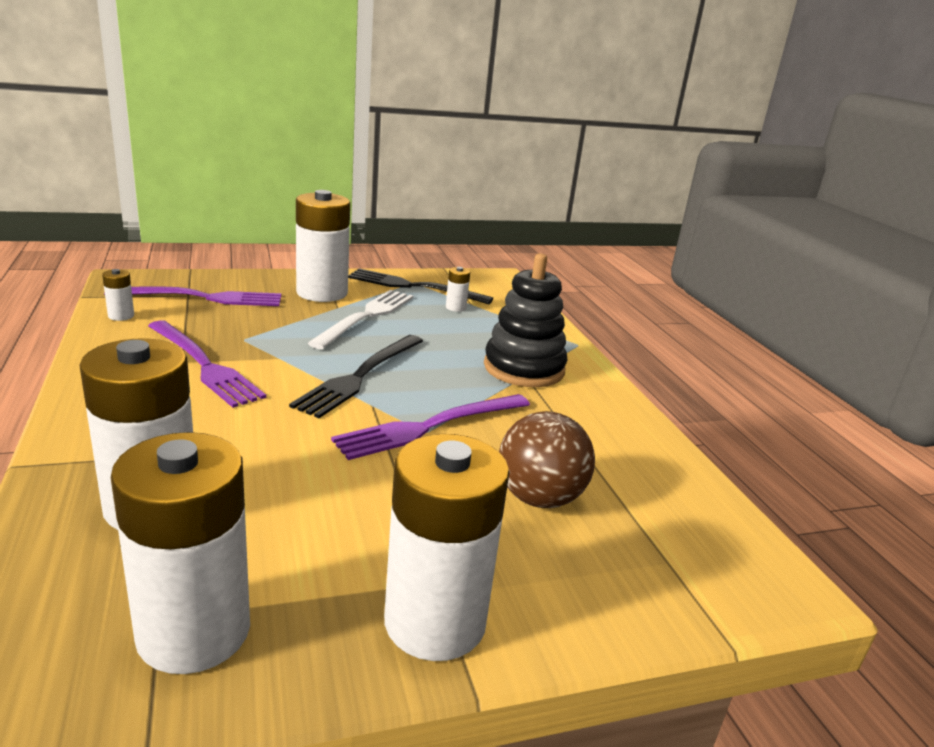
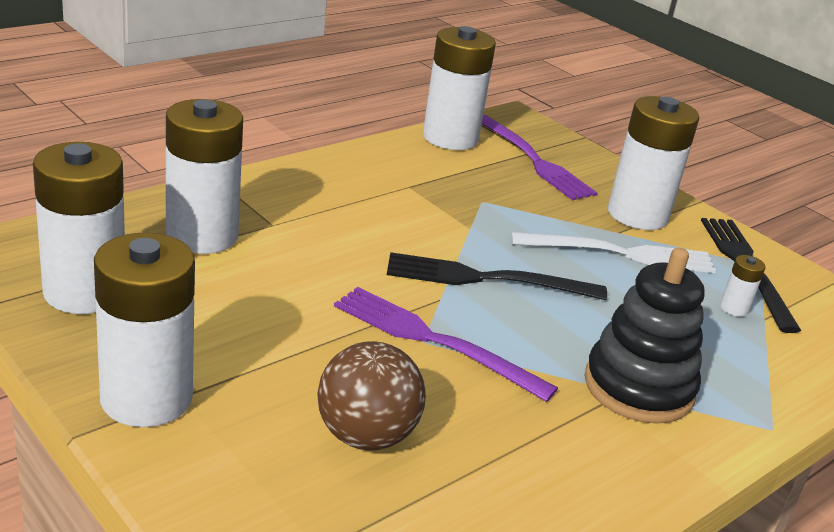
camera: 65 degrees right, 5 degrees up
white battery [102,269,134,321] -> white battery [423,26,496,150], size x2.40
purple fork [148,320,266,408] -> none

